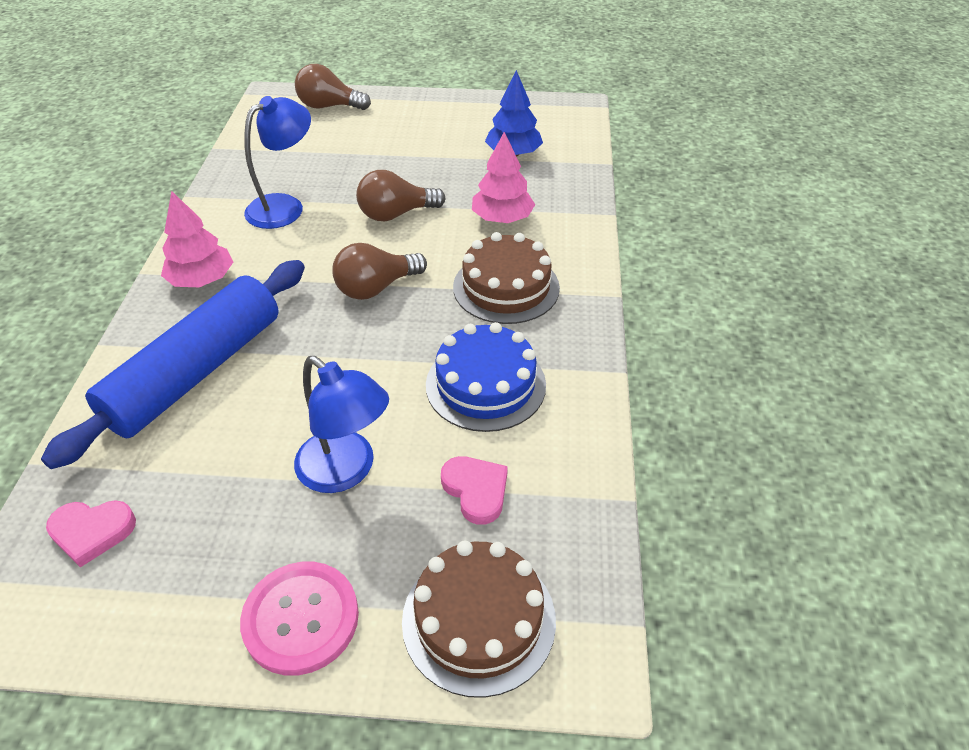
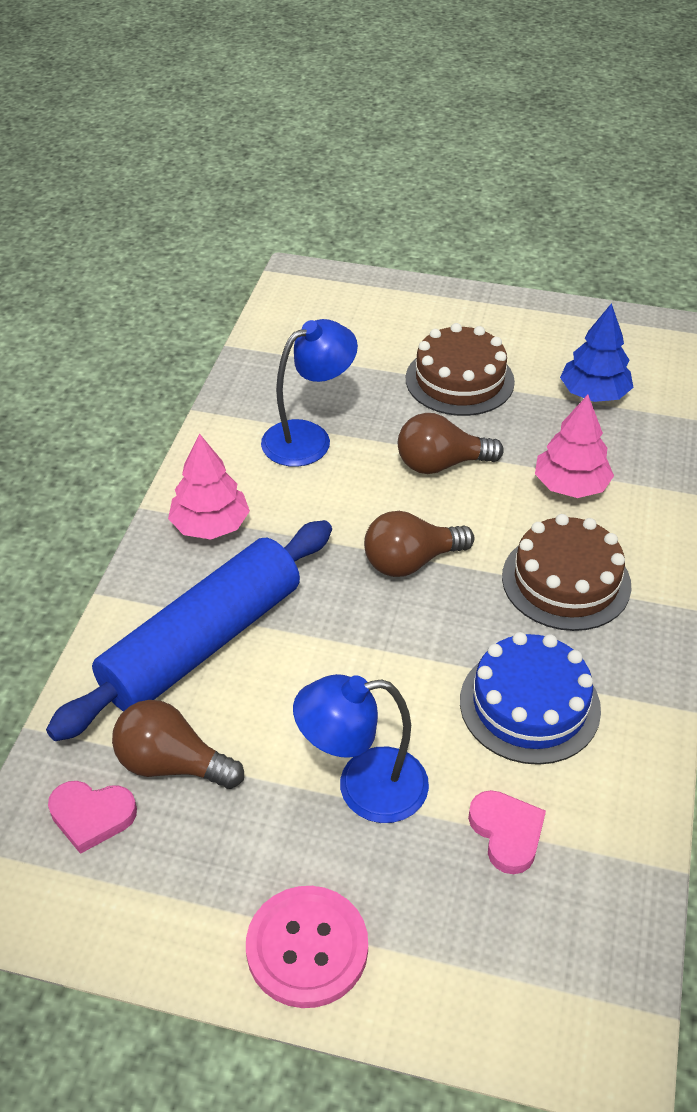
camera: 10 degrees right, 0 degrees up
blue lamp [294,356,389,493] -> blue lamp turned 120 degrees clockwise [293,674,429,823]
brown light bulb [295,64,371,110] -> brown light bulb moved to [112,700,244,789]
brown cake [402,541,556,698] -> brown cake moved to [406,323,515,416]

